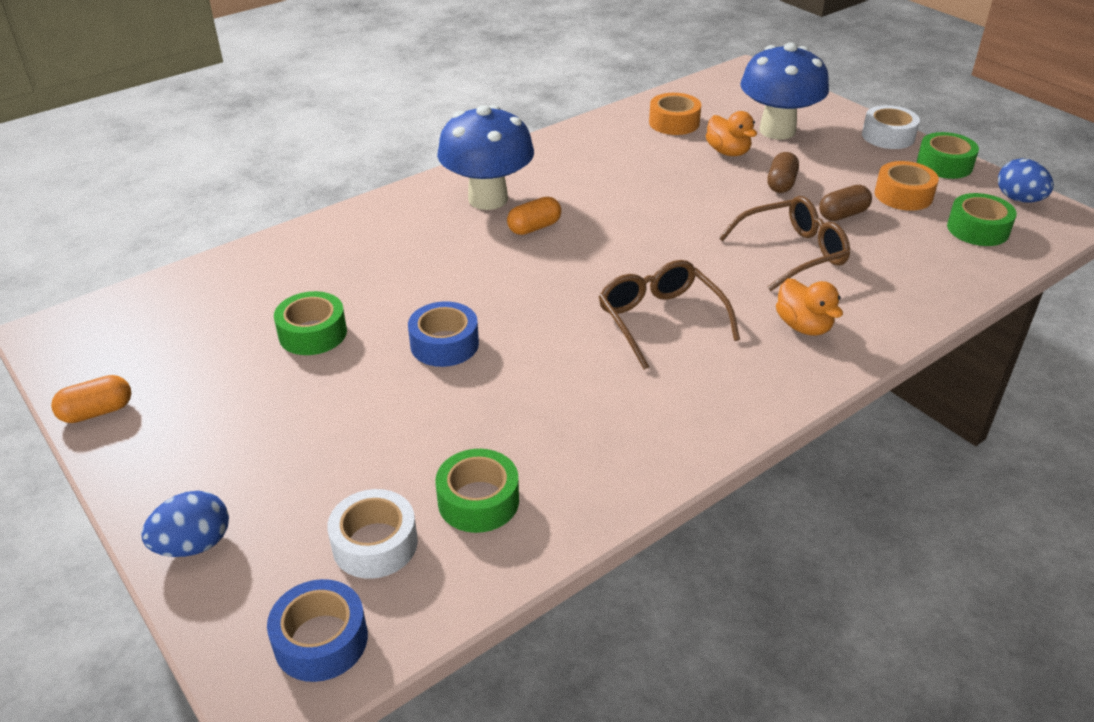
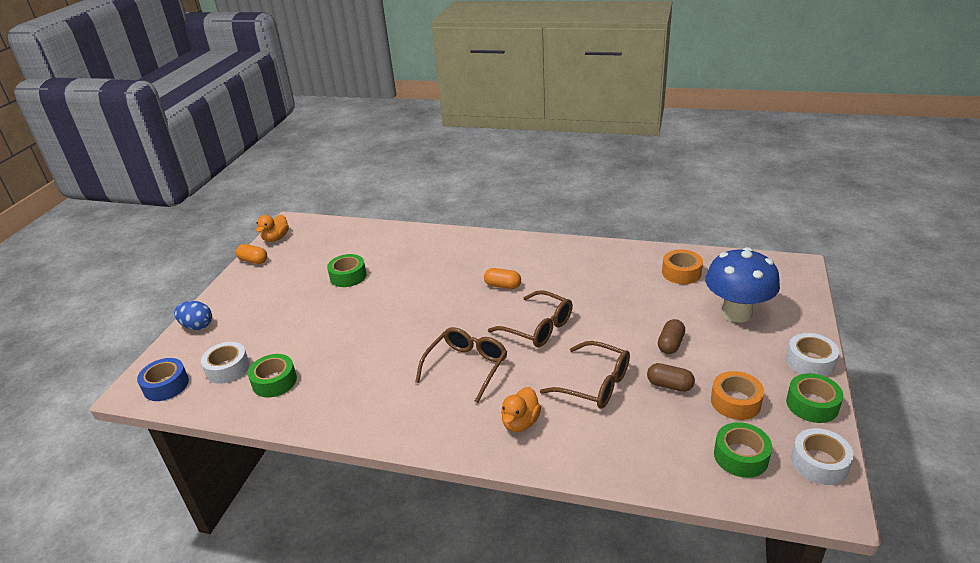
camera: 55 degrees right, 5 degrees down
blue tape [408,301,479,367] -> none
blue mushroom [437,105,534,210] -> none
orange duck [706,111,757,156] -> orange duck moved to [256,215,289,242]
brown capsule [767,152,799,193] -> brown capsule turned 45 degrees counterclockwise [658,319,685,354]
blue egg [998,158,1054,203] -> white tape [791,428,854,485]
none -> brown glasses [488,290,573,347]

